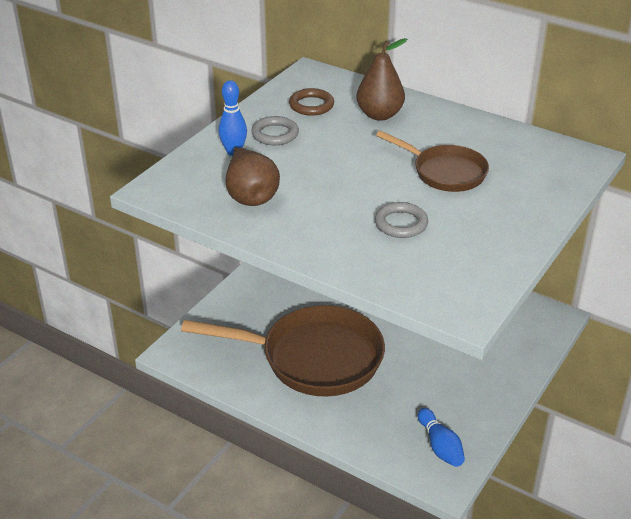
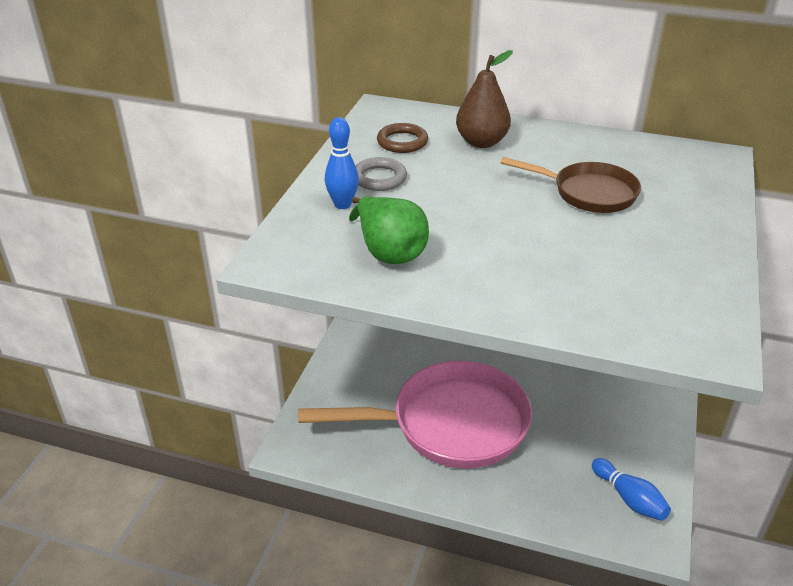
camera: 15 degrees left, 0 degrees up
brown pan [181,305,385,397] -> pink pan [298,361,532,469]
brown pear [225,147,280,206] -> green pear [349,196,429,264]
grey ring [375,202,428,238] -> none

